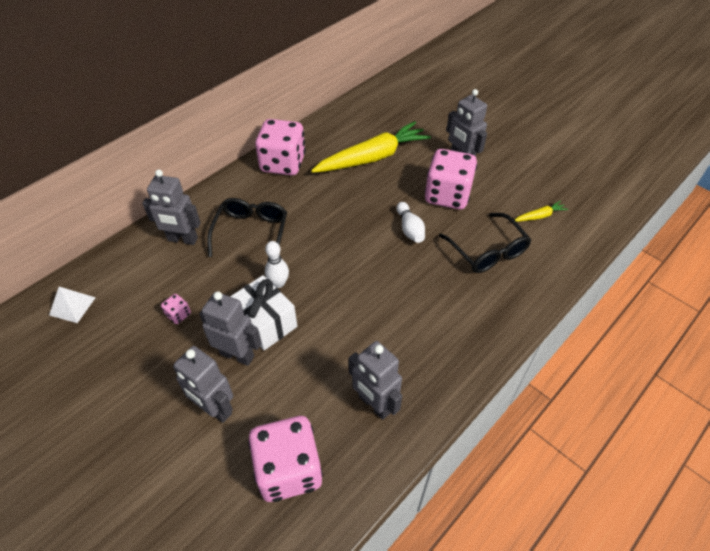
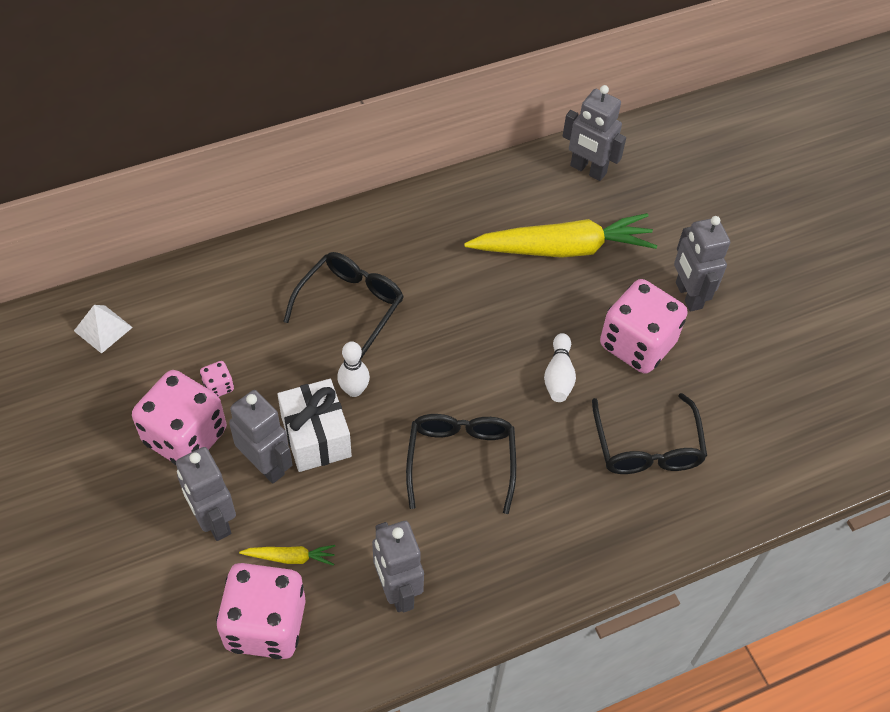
camera: 20 degrees right, 5 degrees up
grey robot [142,169,201,245] -> grey robot moved to [563,85,626,181]
pink dice [255,119,306,175] -> pink dice moved to [132,370,226,465]
yellow carrot [515,201,568,222] -> yellow carrot moved to [239,545,335,566]
none -> black glasses [406,414,516,514]

